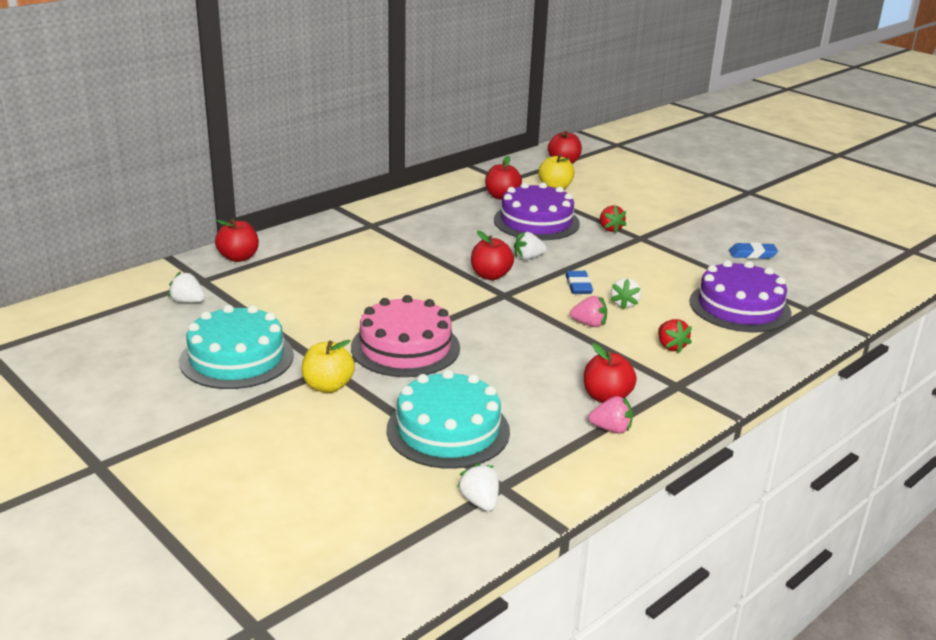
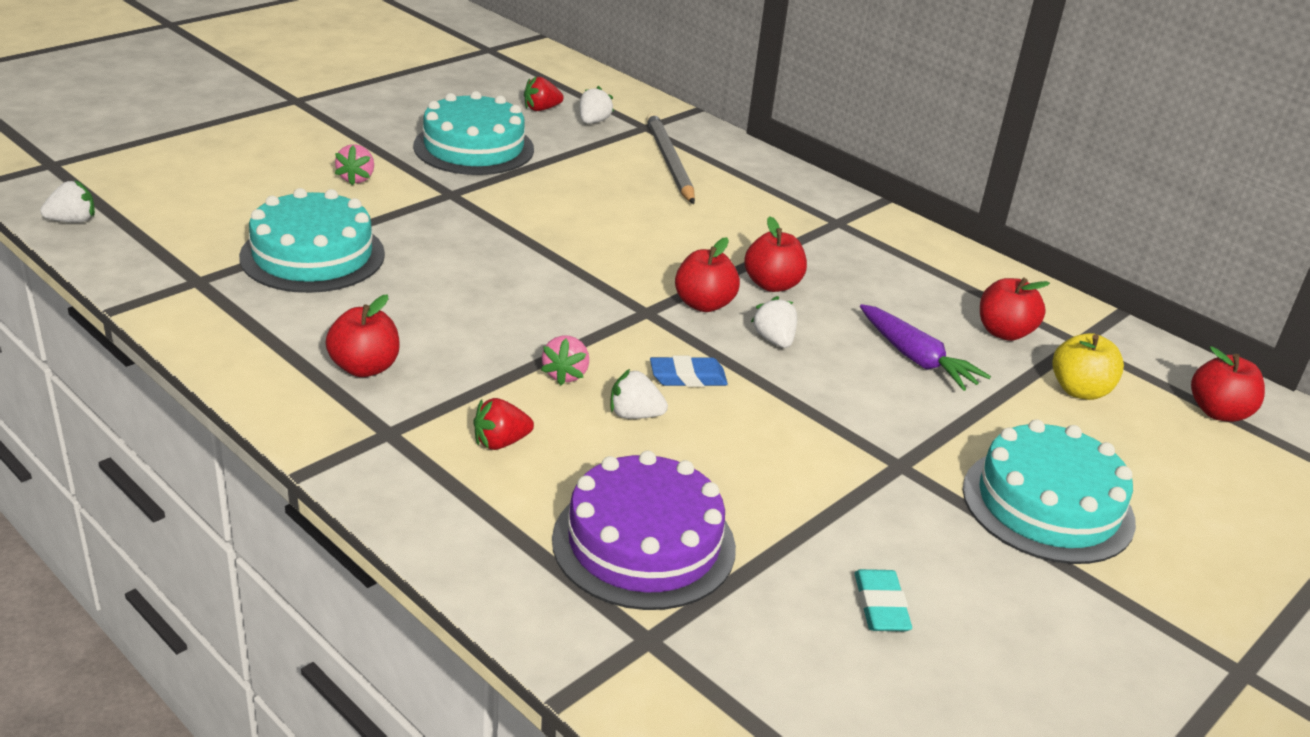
camera: 85 degrees right, 5 degrees up
red apple [215,218,259,262] -> red apple moved to [744,216,807,292]
yellow apple [302,340,355,393] -> none
pink cake [351,295,460,377] -> none
white strawberry [457,463,499,511] -> white strawberry moved to [40,180,95,223]
purple cake [494,182,580,240] -> purple carrot [860,304,991,391]
pink strawberry [588,396,633,434] -> pink strawberry moved to [335,144,374,185]
red strawberry [600,205,626,233] -> red strawberry moved to [524,76,564,111]
blue eraser [729,242,778,259] -> turquoise eraser [855,569,912,631]
none -> grey pencil [646,113,695,204]
none -> turquoise cake [963,419,1136,564]

